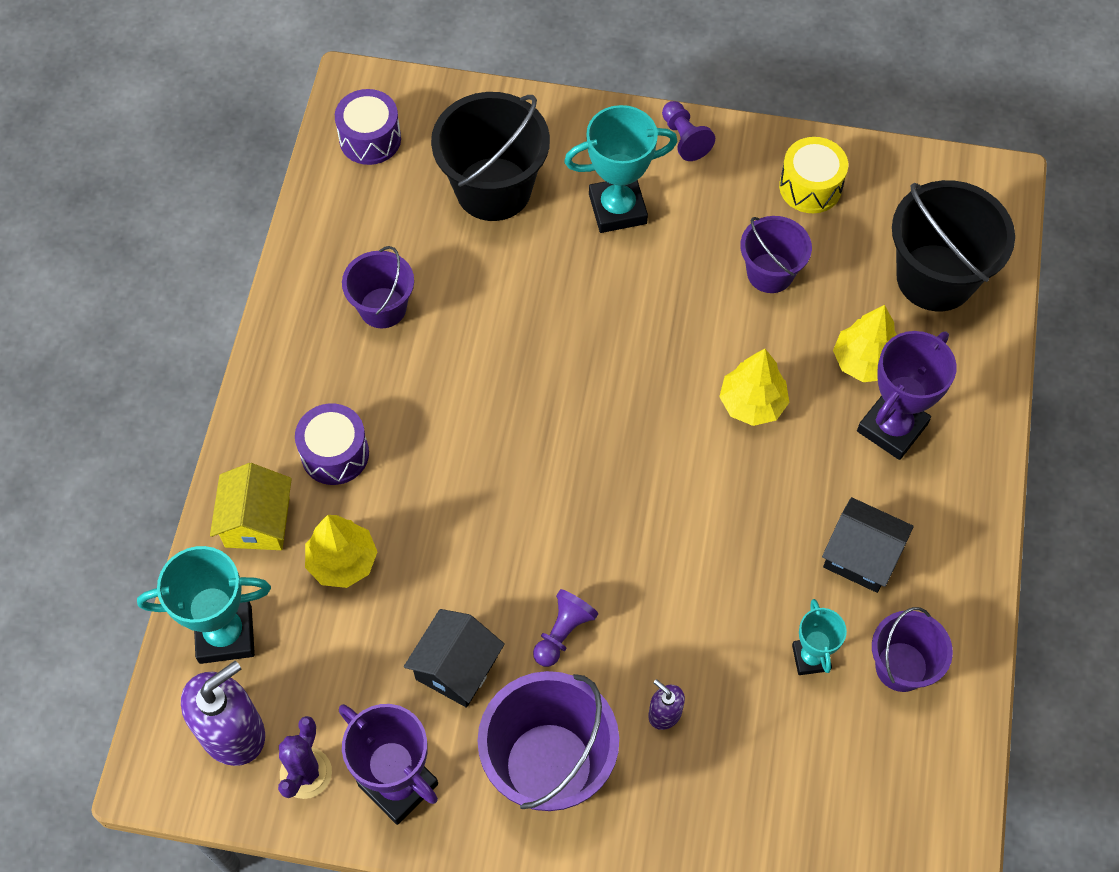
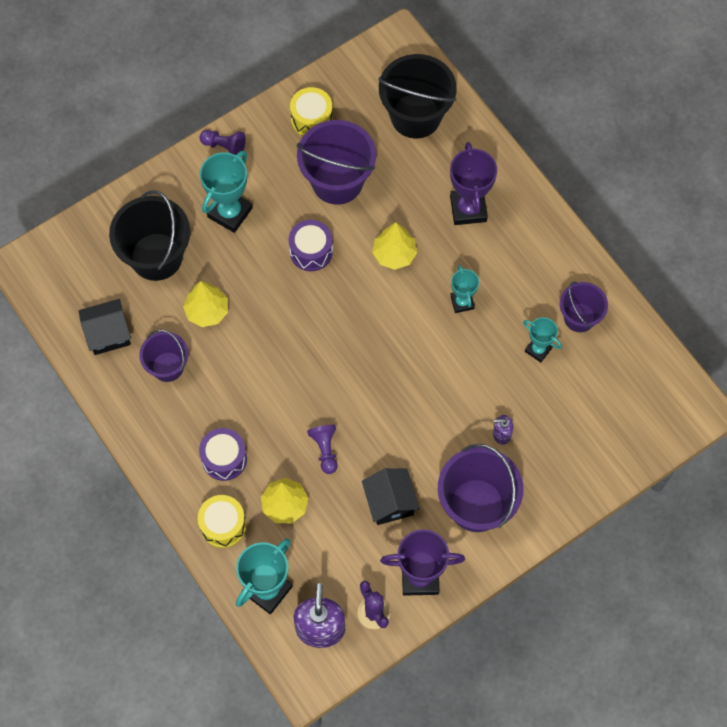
camera: 45 degrees left, 5 degrees up
yellow house [210,463,292,550] -> yellow drum [198,495,246,548]
purple drum [335,89,401,165] -> purple drum moved to [289,220,333,271]
purple pawn [533,589,598,667] -> purple pawn moved to [307,425,338,474]
purple bucket [740,216,812,293] -> purple bucket [297,120,376,205], size x1.68
black house [822,497,914,593] -> black house moved to [79,299,131,355]
yellow tree [833,305,897,382] -> yellow tree moved to [183,281,228,327]
none -> turquoise trophy [450,265,479,313]

